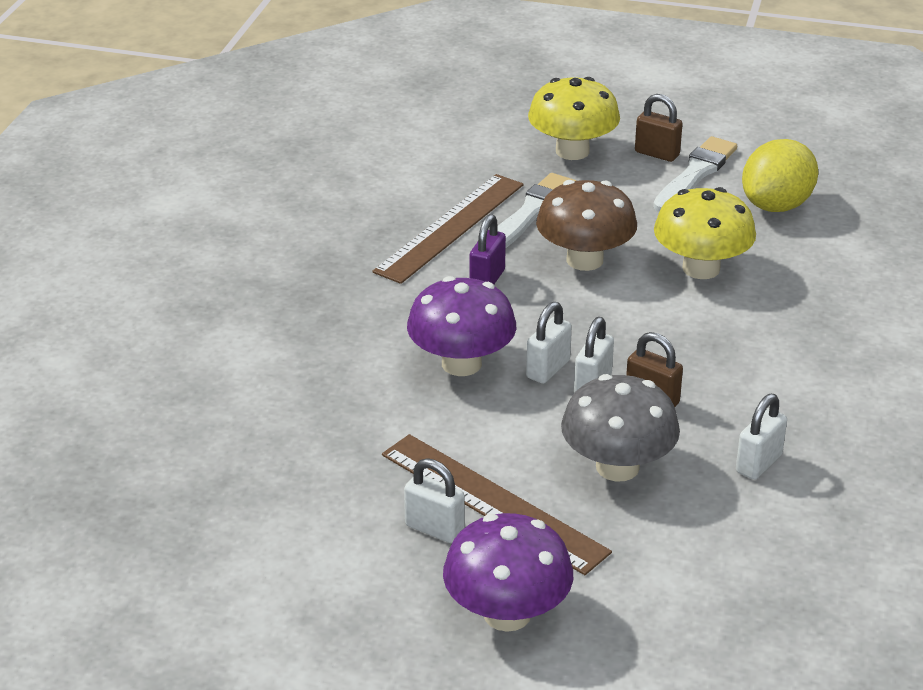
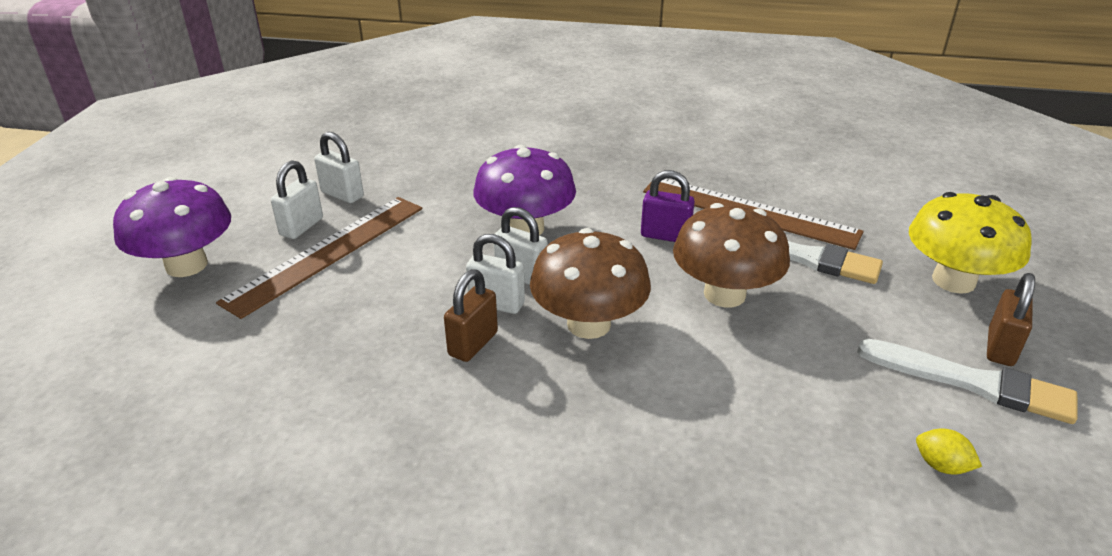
camera: 85 degrees right, 0 degrees up
grey mushroom [561,374,680,481] -> none
yellow mushroom [654,187,756,279] -> none
white padlock [736,394,787,480] -> white padlock moved to [314,132,364,203]
yellow lemon [742,139,818,212] -> yellow lemon [916,428,982,475], size x0.41
none -> brown mushroom [530,228,651,339]

